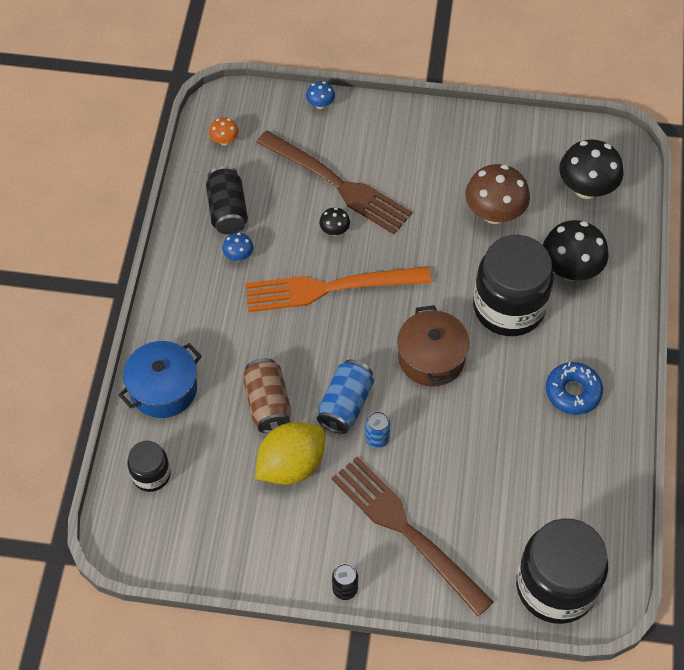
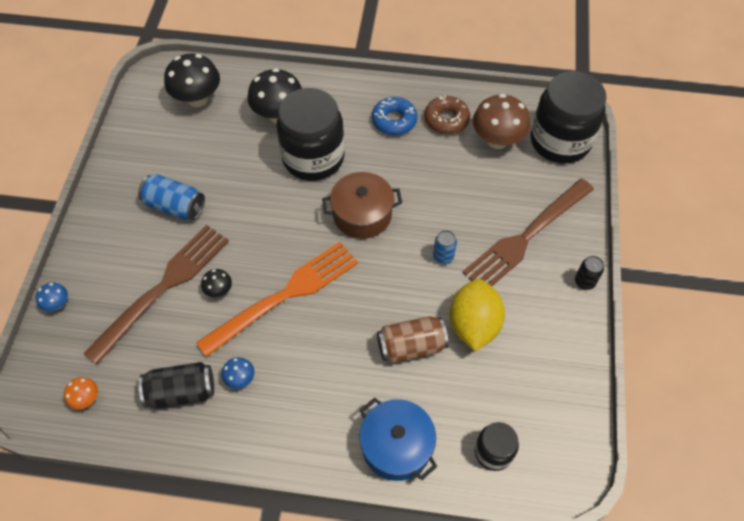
camera: 90 degrees left, 0 degrees up
orange fork [245,266,431,312] -> orange fork turned 120 degrees counterclockwise [196,242,358,357]
yellow lemon [255,422,325,485] -> yellow lemon turned 45 degrees clockwise [449,279,505,352]
blue can [317,359,374,434] -> blue can moved to [138,174,205,220]
brown mushroom [465,164,530,224] -> brown mushroom moved to [473,94,530,149]
none -> brown donut [424,95,470,134]

